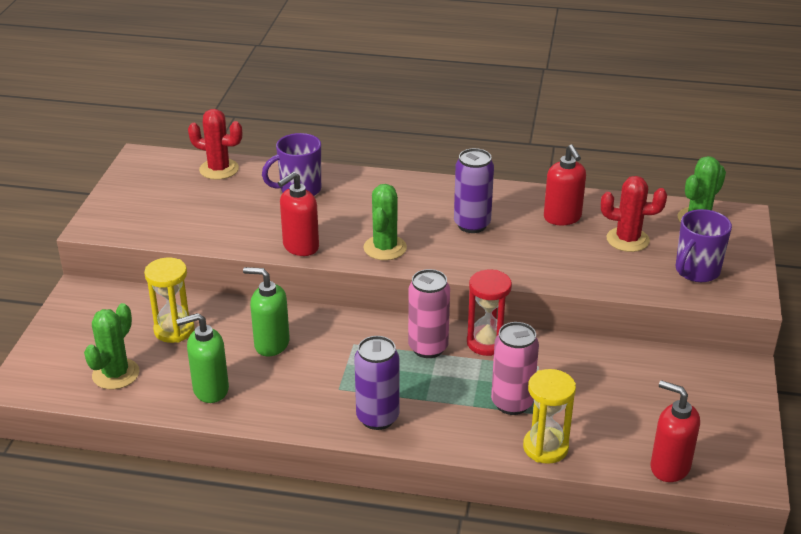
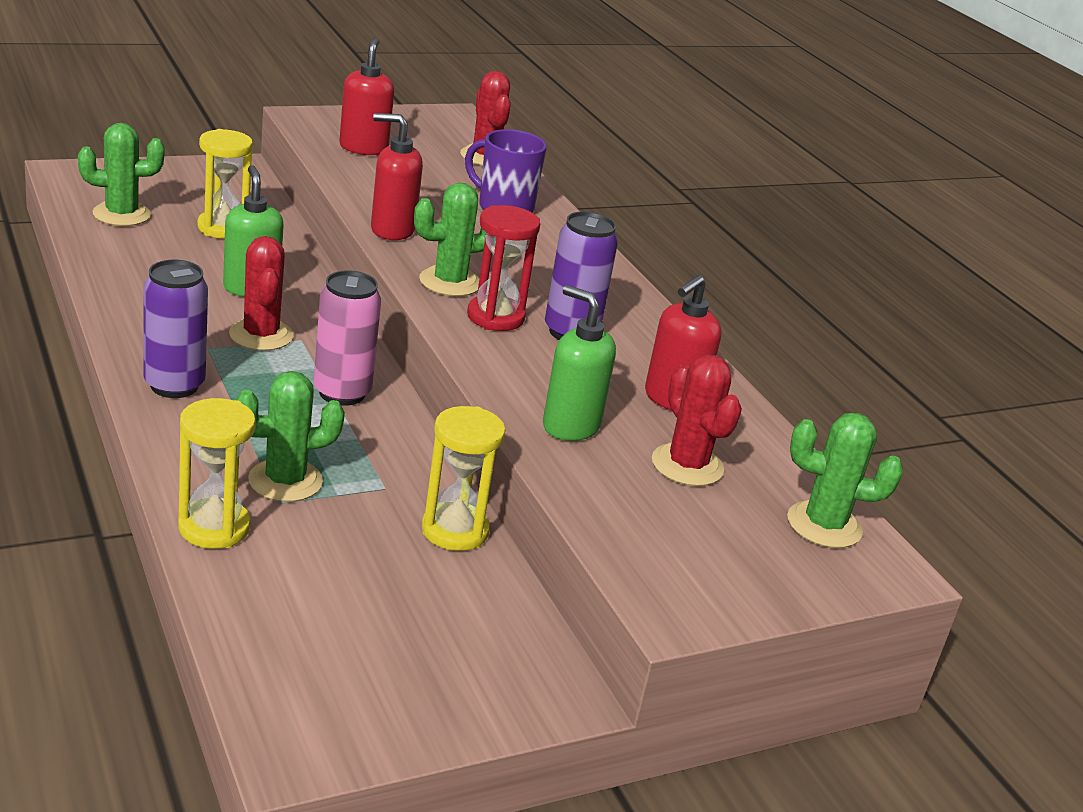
camera: 50 degrees right, 5 degrees down
green soap dispenser [176,313,229,403] -> green soap dispenser moved to [543,285,616,441]
red hourglass [467,270,512,356] -> red hourglass moved to [467,205,540,331]
pink can [491,322,539,415] -> green cactus [235,371,345,502]
red soap dispenser [651,380,700,482] -> red soap dispenser moved to [339,38,394,155]
purple mug [676,209,732,282] -> none
none -> red cactus [229,236,293,351]
none -> yellow hourglass [422,406,505,551]

